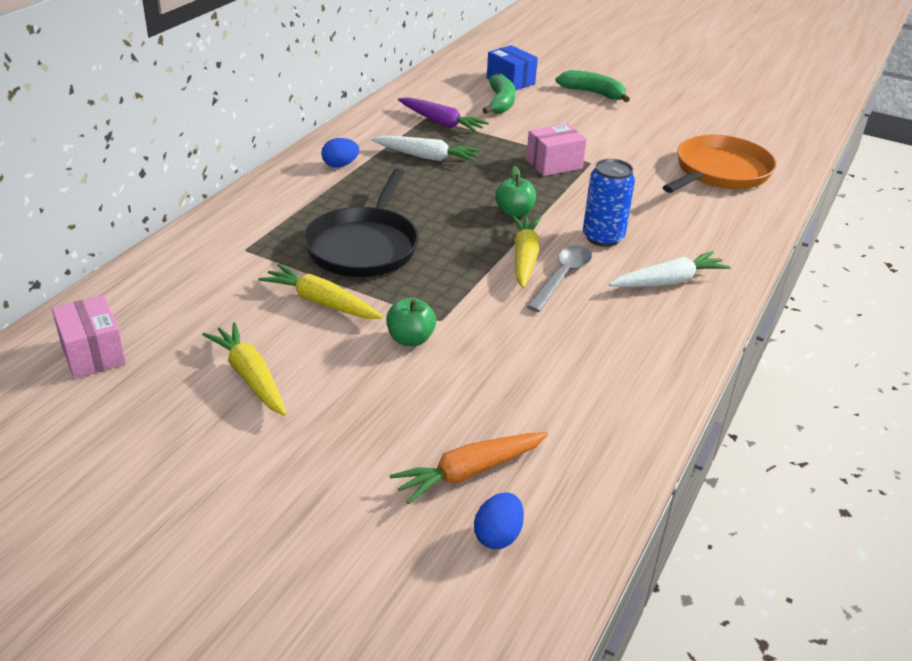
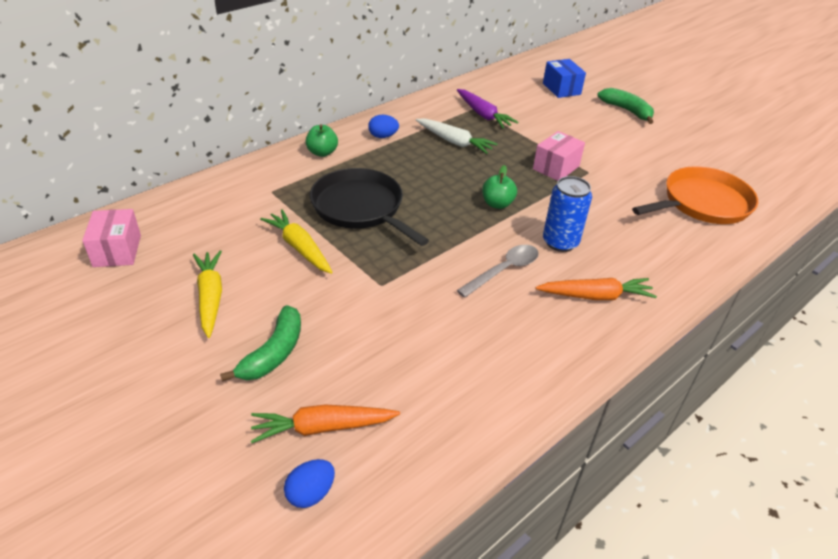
camera: 20 degrees right, 5 degrees up
black pan [303,168,419,277] -> black pan turned 105 degrees clockwise [310,168,429,246]
green apple [386,297,436,346] -> green apple moved to [306,124,338,157]
green banana [483,73,516,114] -> green banana moved to [220,305,301,382]
yellow carrot [511,215,541,288] -> none
pink box [526,124,587,176] -> pink box turned 45 degrees counterclockwise [533,131,585,181]
white carrot [609,251,731,287] -> orange carrot [536,278,657,300]

